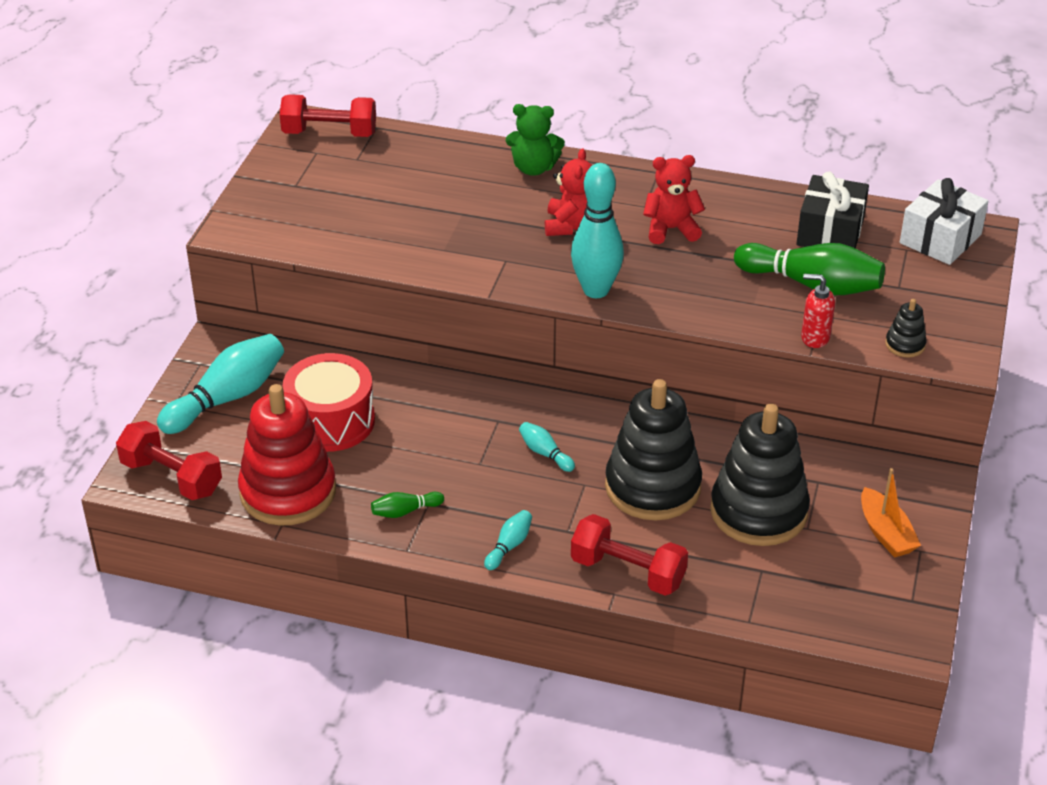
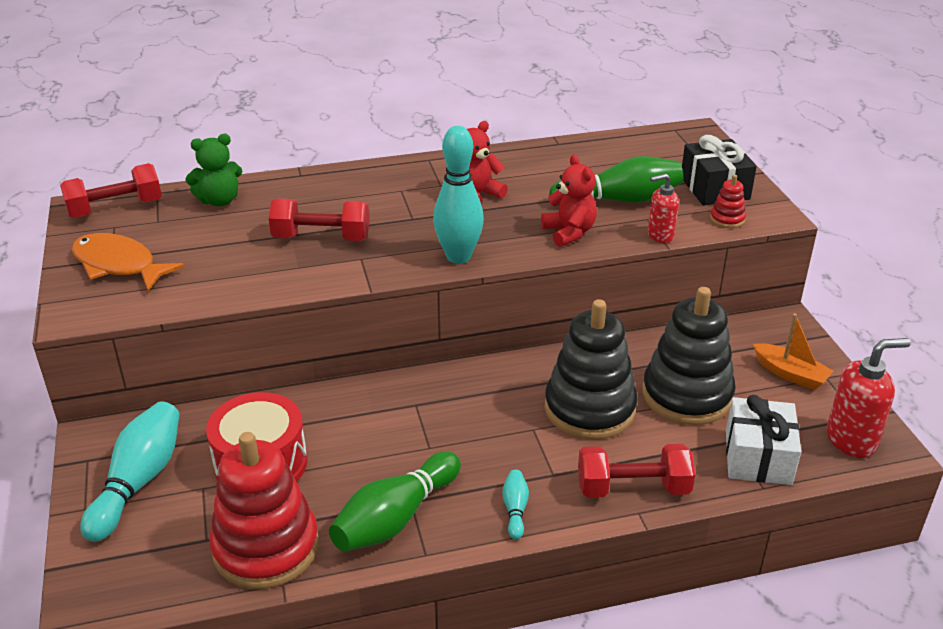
camera: 30 degrees left, 5 degrees down
red dumbbell [116,421,222,500] -> red dumbbell moved to [269,199,369,241]
green bowling pin [371,492,444,518] -> green bowling pin [329,451,461,551], size x2.14
green teddy bear [506,104,565,176] -> green teddy bear moved to [185,134,243,206]
turquoise bowling pin [519,422,575,472] -> none
red teddy bear [545,149,592,236] -> red teddy bear moved to [541,155,597,247]
black gift [796,172,869,249] -> black gift moved to [682,135,757,205]
black stacking toy [885,299,927,358] -> red stacking toy [710,174,746,228]
white gift [900,178,989,265] -> white gift moved to [726,395,801,485]
none -> orange fish [72,233,185,291]
none -> red soap dispenser [827,338,911,458]

